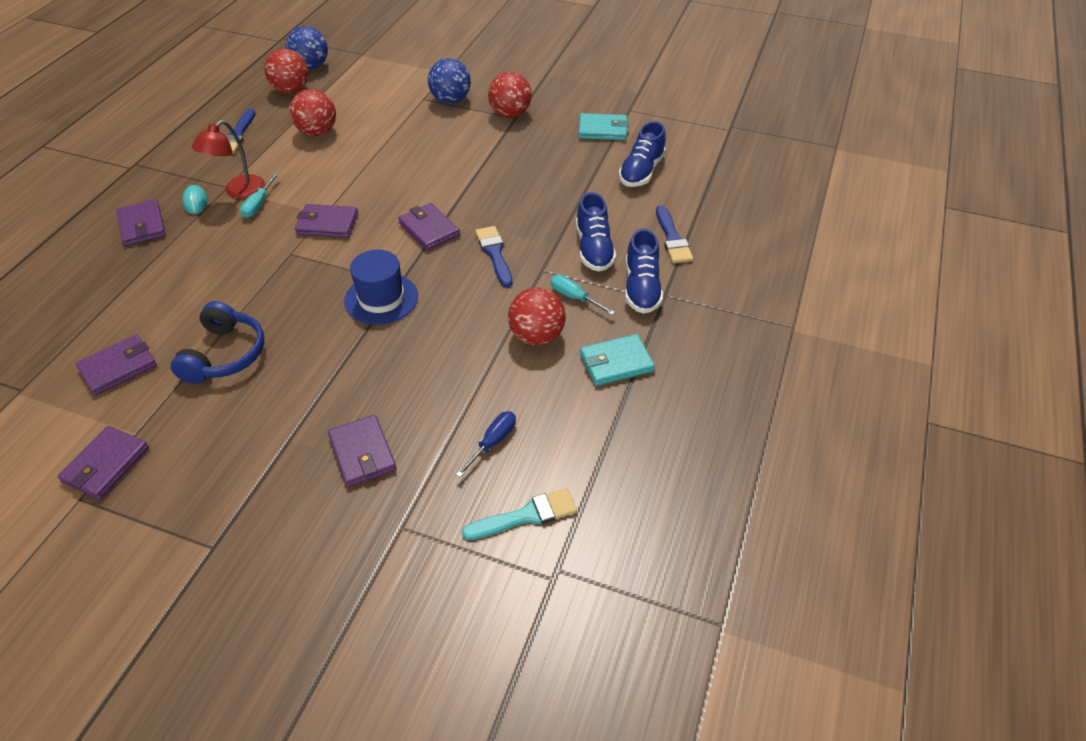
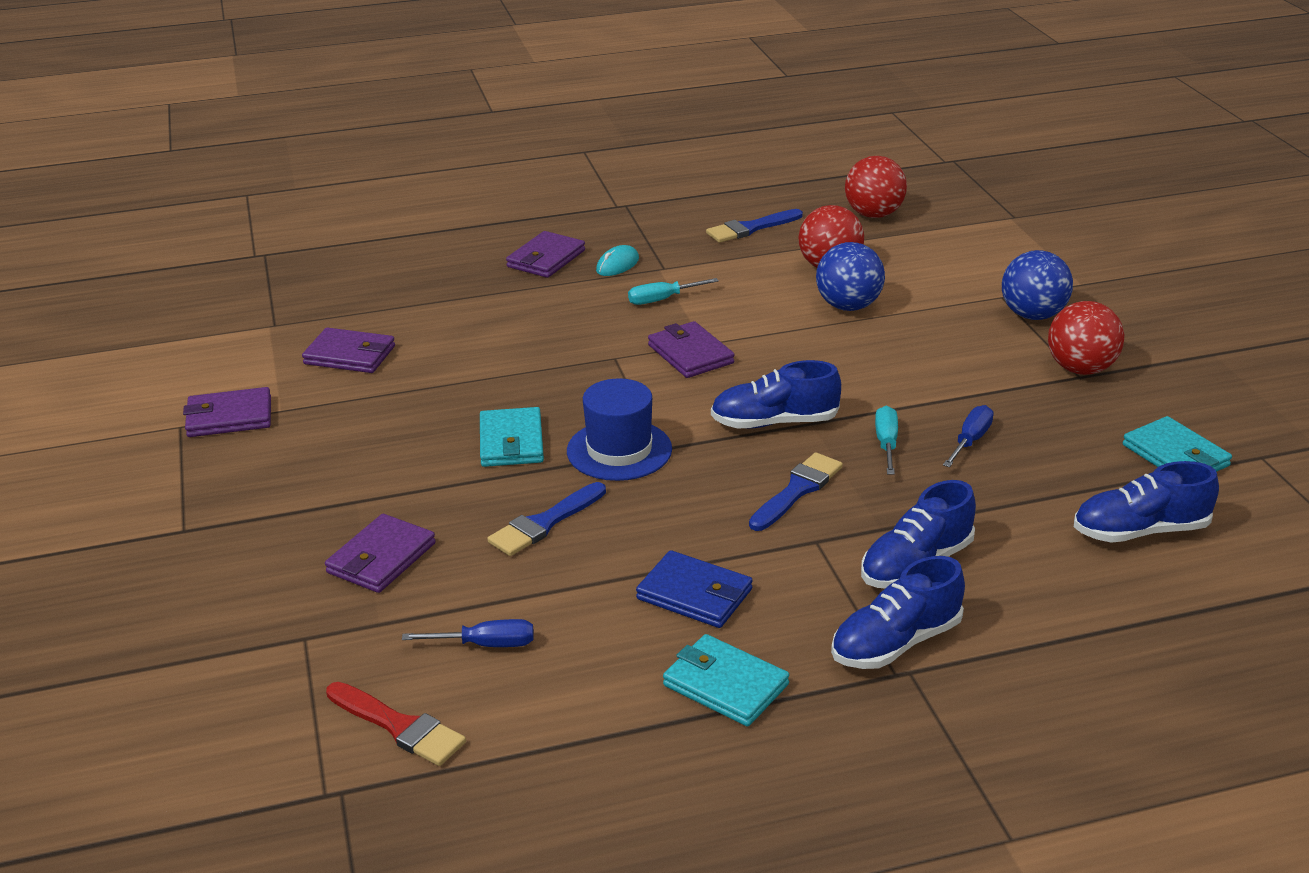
camera: 55 degrees right, 15 degrees down
blue headphones [171,301,264,384] -> none
red lamp [192,120,265,199] -> none
blue ball [286,26,328,70] -> blue ball moved to [816,242,885,311]
purple wallet [398,203,460,251] -> blue shoe [711,360,841,429]
turquoise brush [462,488,577,540] -> red brush [326,682,466,766]
red ball [508,287,566,346] -> blue wallet [636,550,753,628]
turquoise screwdriver [550,275,615,315] -> turquoise screwdriver moved to [875,406,898,475]
blue brush [656,205,693,263] -> blue brush moved to [488,482,606,556]
none -> turquoise wallet [480,407,544,467]
none -> blue screwdriver [943,405,994,467]

